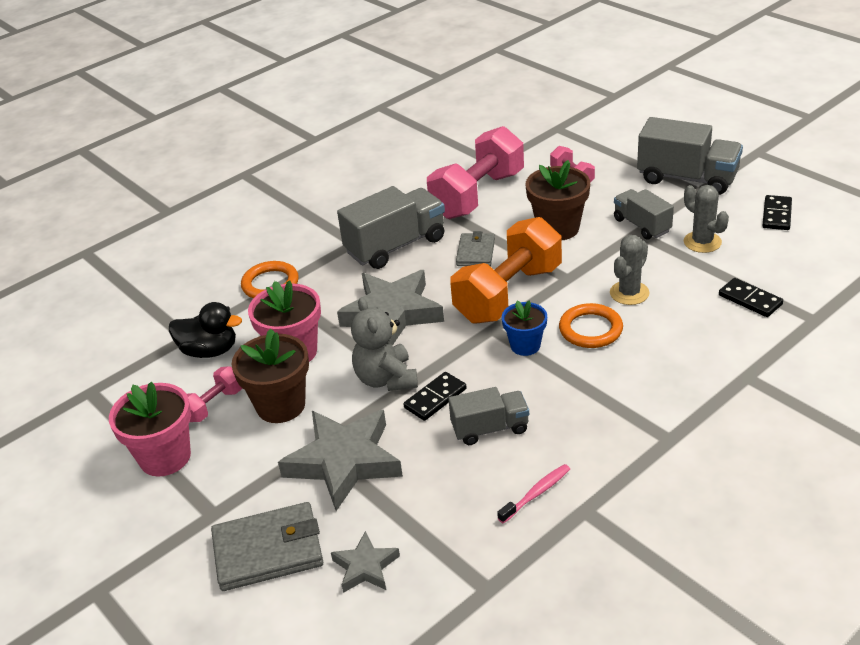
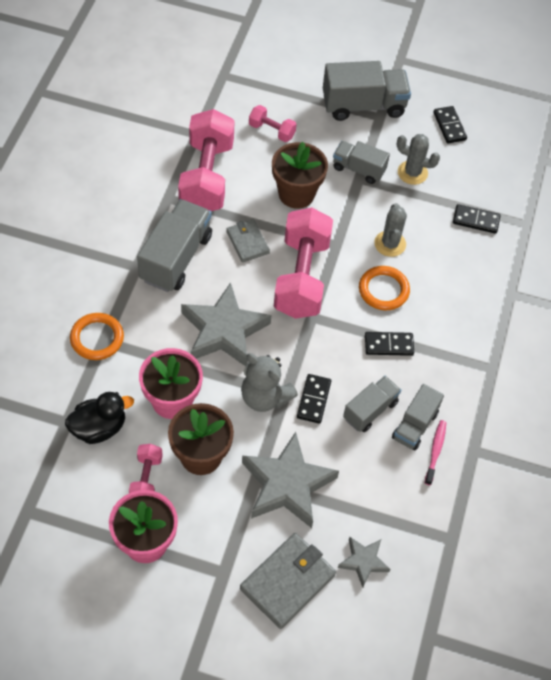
camera: 40 degrees left, 20 degrees up
orange dumbbell [450,217,562,324] -> pink dumbbell [274,208,333,319]
blue flower pot [502,301,547,356] -> none
none -> black domino [365,332,414,356]
none -> grey truck [392,384,444,451]

